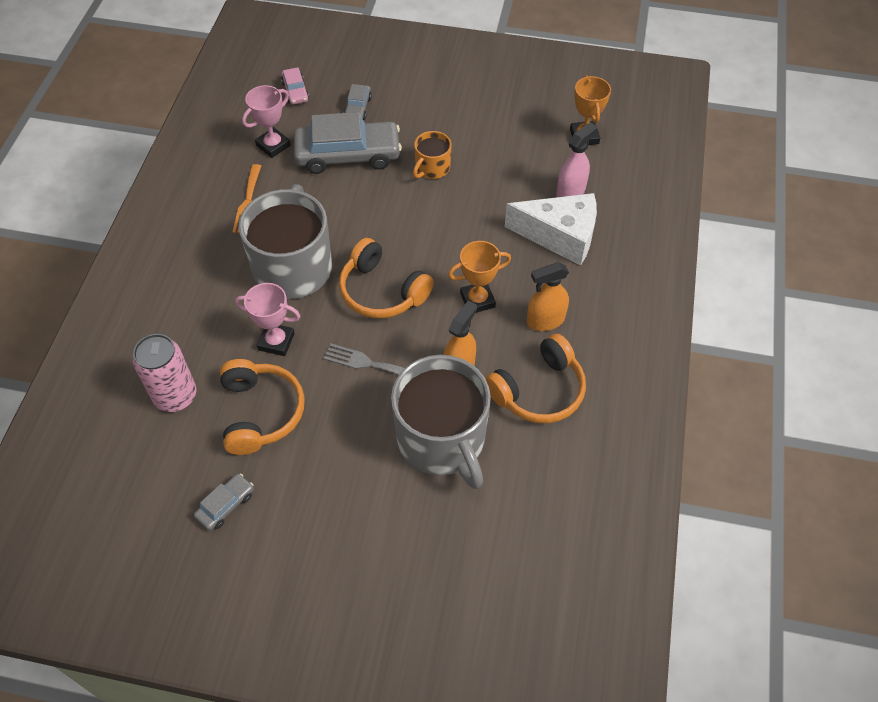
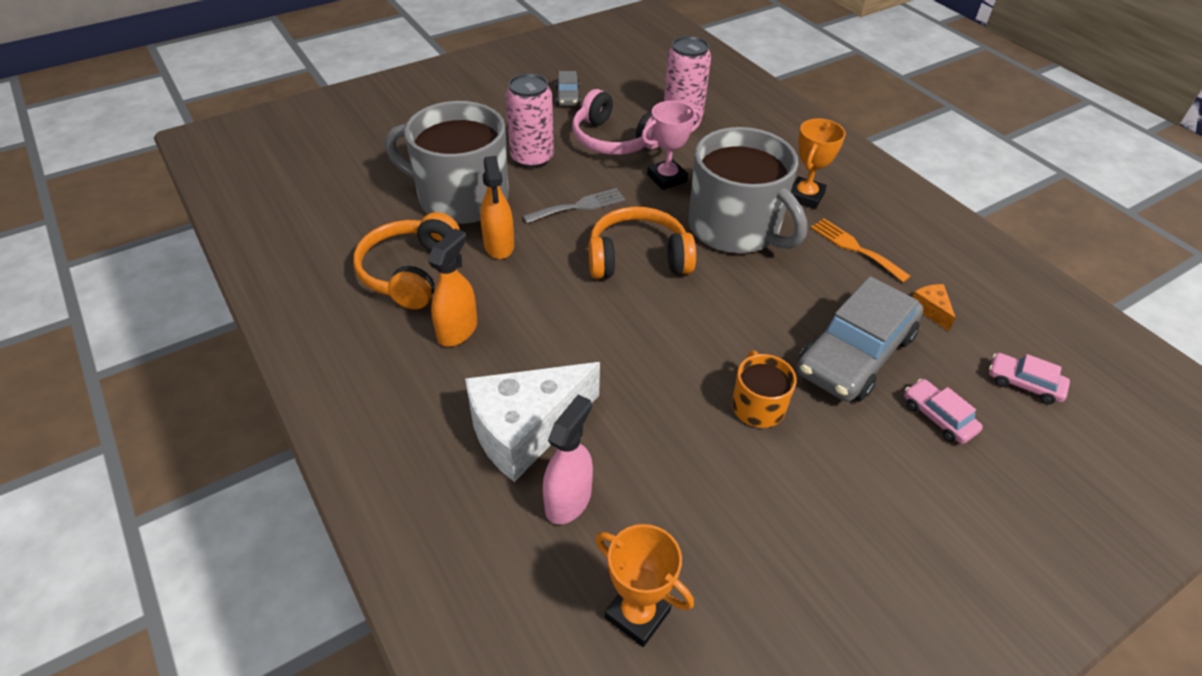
camera: 135 degrees right, 10 degrees down
orange headphones [220,359,305,455] -> pink headphones [572,89,659,155]
pink trophy [242,85,291,158] -> orange cheese [912,284,956,331]
grey car [344,84,372,120] -> pink car [904,379,983,444]
orange trophy [448,241,511,313] -> orange trophy moved to [791,118,846,209]
pink spray bottle [556,122,597,197] -> pink spray bottle turned 150 degrees counterclockwise [543,395,593,524]
none -> pink can [506,73,554,169]

